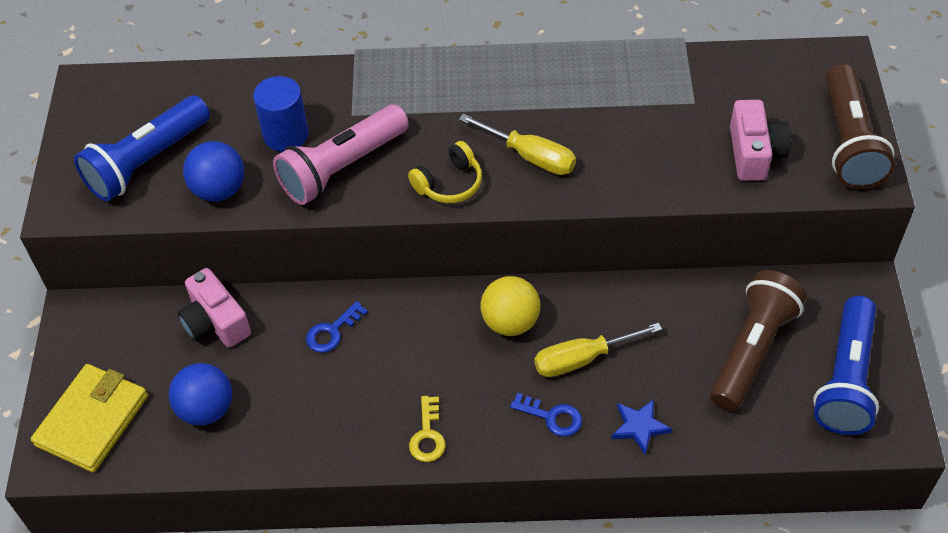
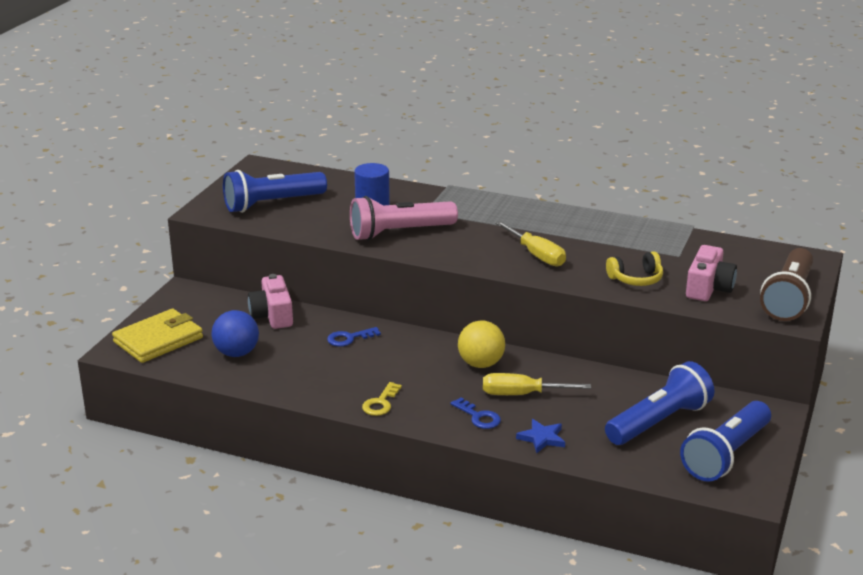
camera: 20 degrees right, 25 degrees down
blue ball [183,141,244,202] -> none
yellow headphones [408,141,482,203] -> yellow headphones moved to [606,251,663,286]
brown flashlight [710,270,807,411] -> blue flashlight [605,361,714,445]

